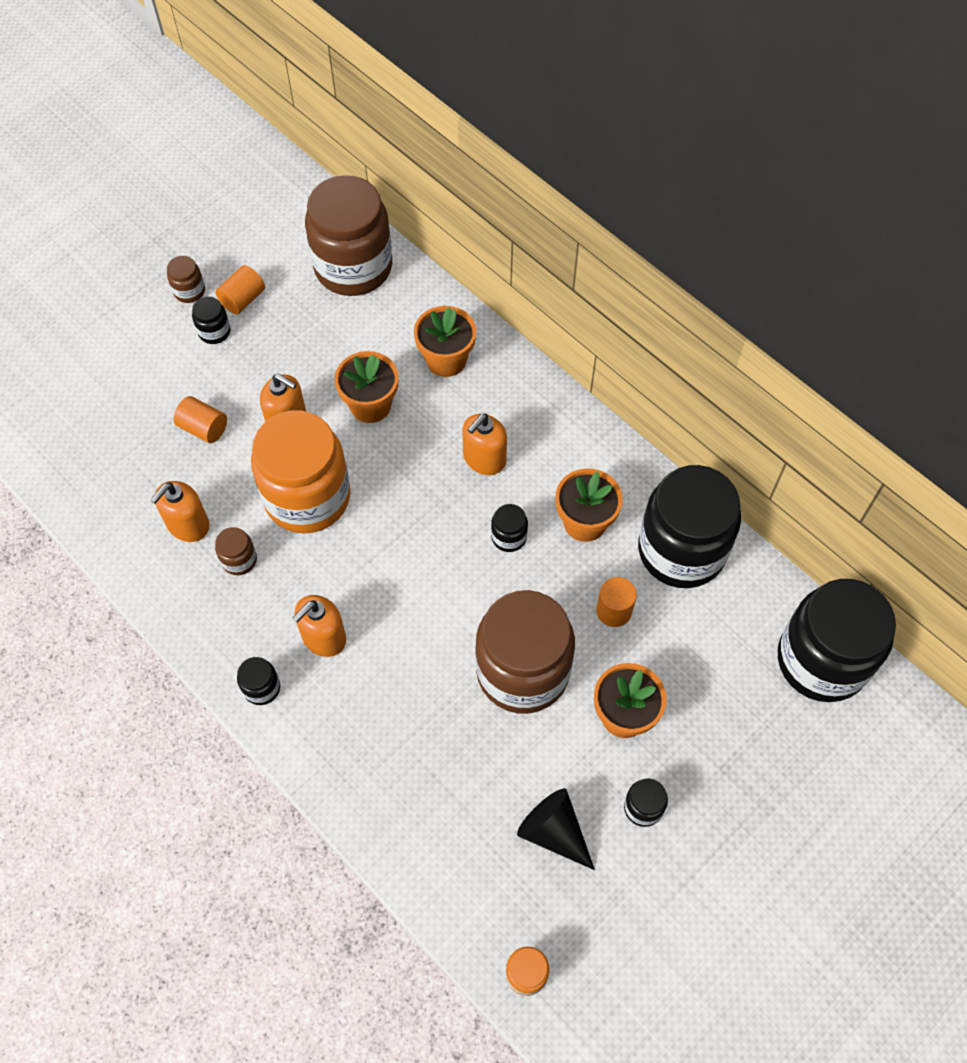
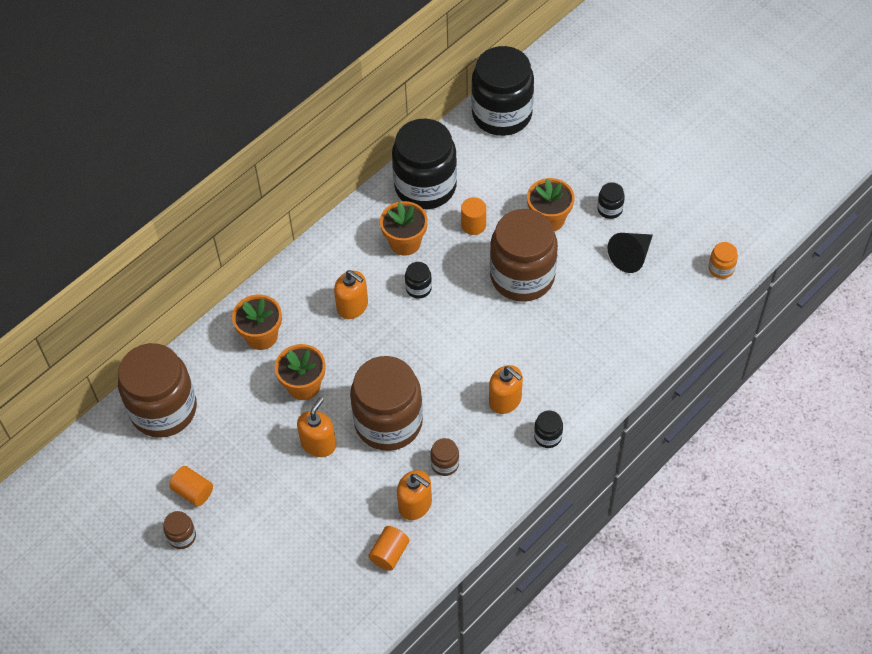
camera: 90 degrees left, 5 degrees down
orange cylinder [173,396,227,443] -> orange cylinder moved to [368,526,409,571]
black jar [192,297,230,344] -> none
orange jar [251,410,350,533] -> brown jar [350,356,423,451]

